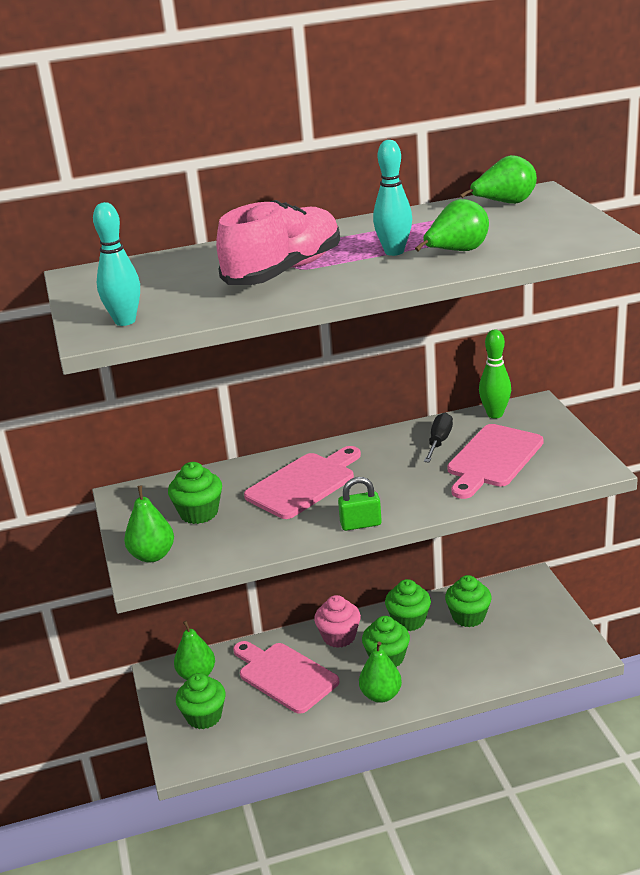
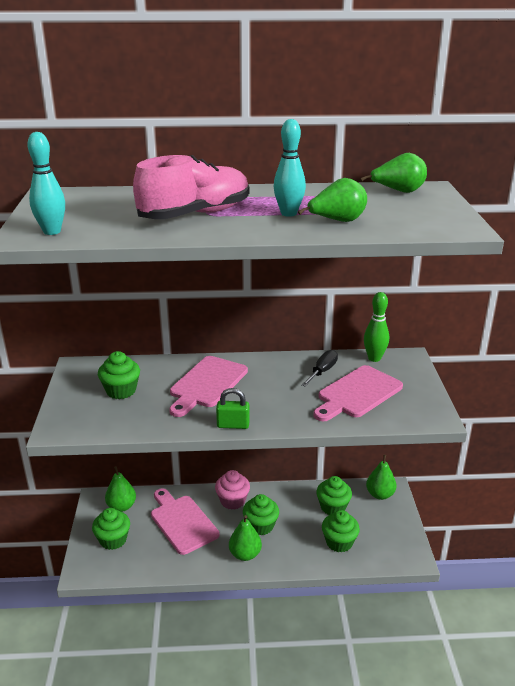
camera: 10 degrees right, 0 degrees up
green pear [124,485,174,562] -> green pear moved to [366,455,397,500]
pink cutting board [244,446,361,519] -> pink cutting board turned 150 degrees clockwise [169,356,248,417]
green cupcake [385,579,431,631] -> green cupcake moved to [322,510,360,552]

